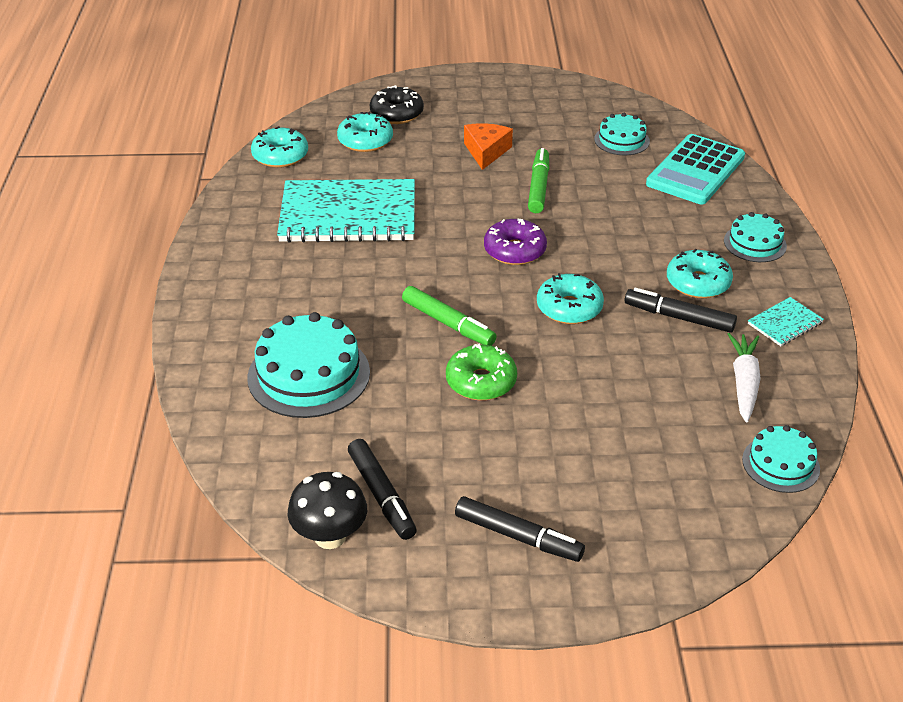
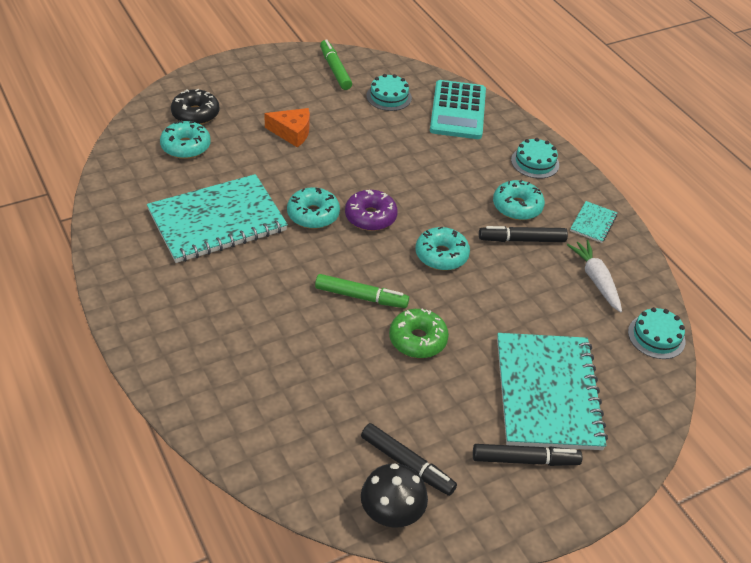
camera: 30 degrees left, 5 degrees up
turquoise cake [247,312,370,418] -> none
turquoise donut [251,126,308,168] -> turquoise donut moved to [287,187,340,229]
orange cheese [464,123,513,170] -> orange cheese turned 120 degrees clockwise [264,108,310,148]
green marker [528,148,549,213] -> green marker moved to [320,40,352,90]
none -> turquoise notebook [497,333,608,450]

